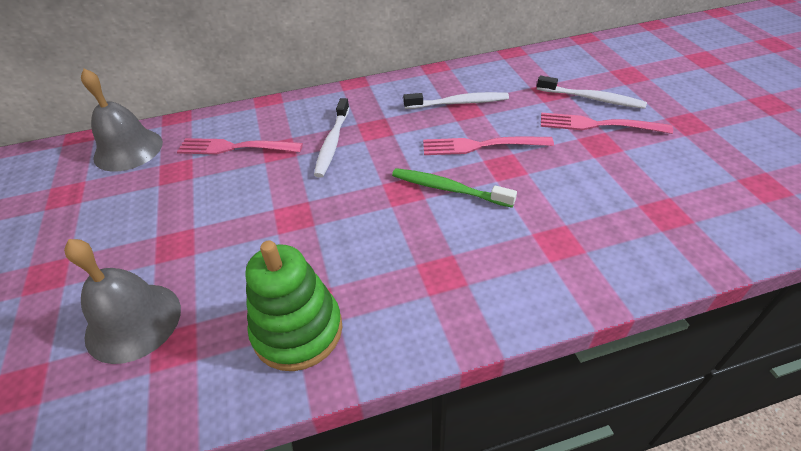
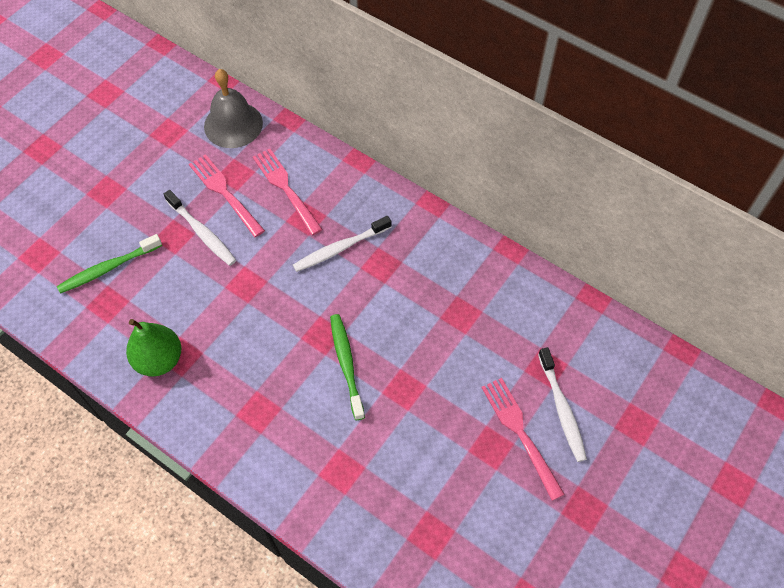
camera: 50 degrees right, 15 degrees up
grey bell [64,239,181,364] -> green toothbrush [57,234,162,294]
green stacking toy [246,240,342,371] -> green pear [126,319,182,377]
white toothbrush [403,92,509,109] -> white toothbrush moved to [164,190,236,266]
pink fork [423,137,554,155] -> pink fork moved to [189,154,265,237]

